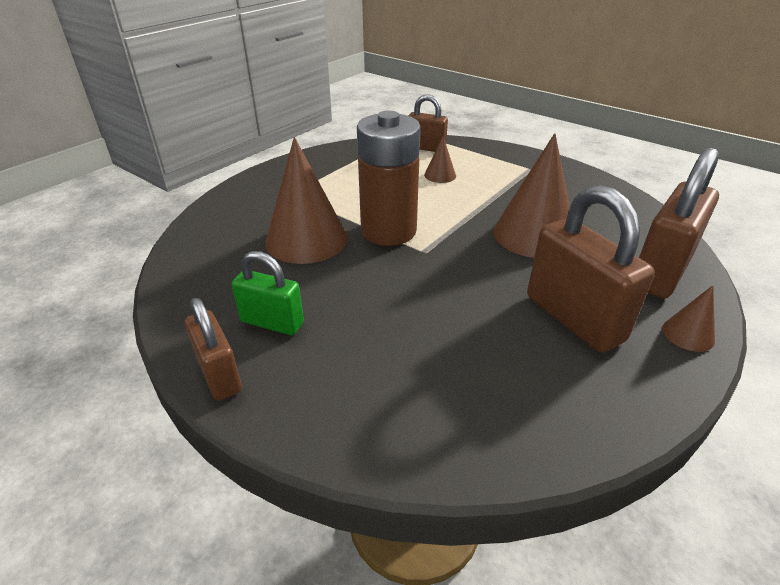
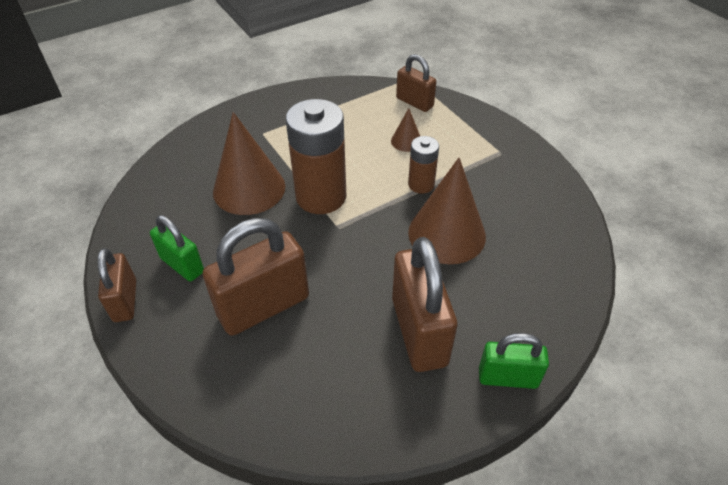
camera: 20 degrees right, 10 degrees up
brown padlock [639,148,719,298] -> brown padlock moved to [203,218,309,336]
brown cone [662,285,715,352] -> green padlock [479,333,549,389]
none -> brown battery [408,136,439,194]

